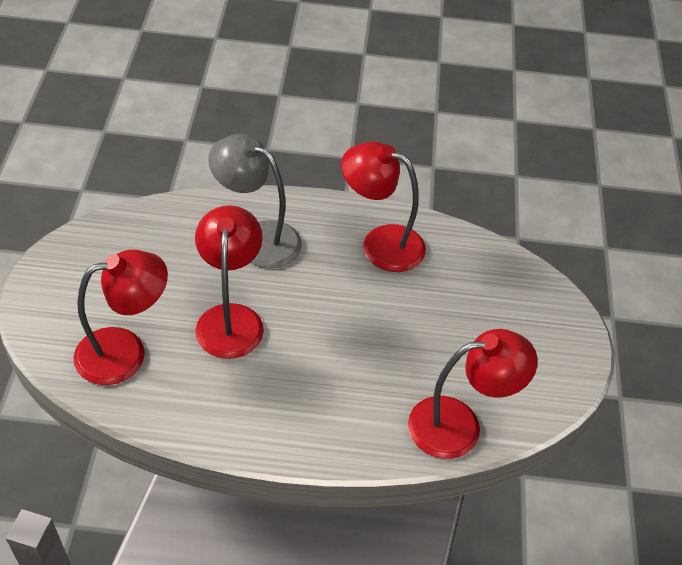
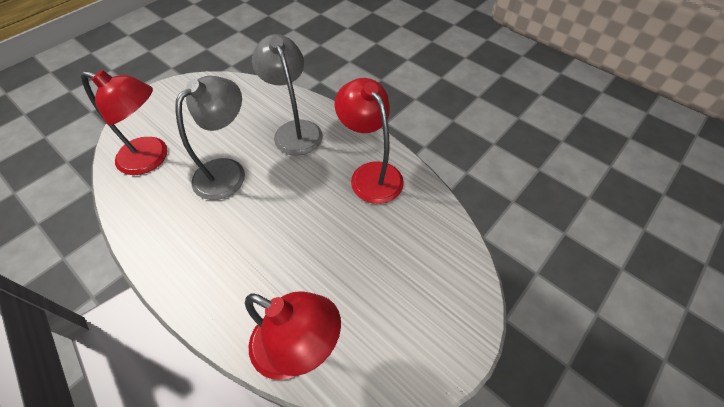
camera: 40 degrees right, 5 degrees up
red lamp [195,205,264,359] -> grey lamp [175,76,245,200]

